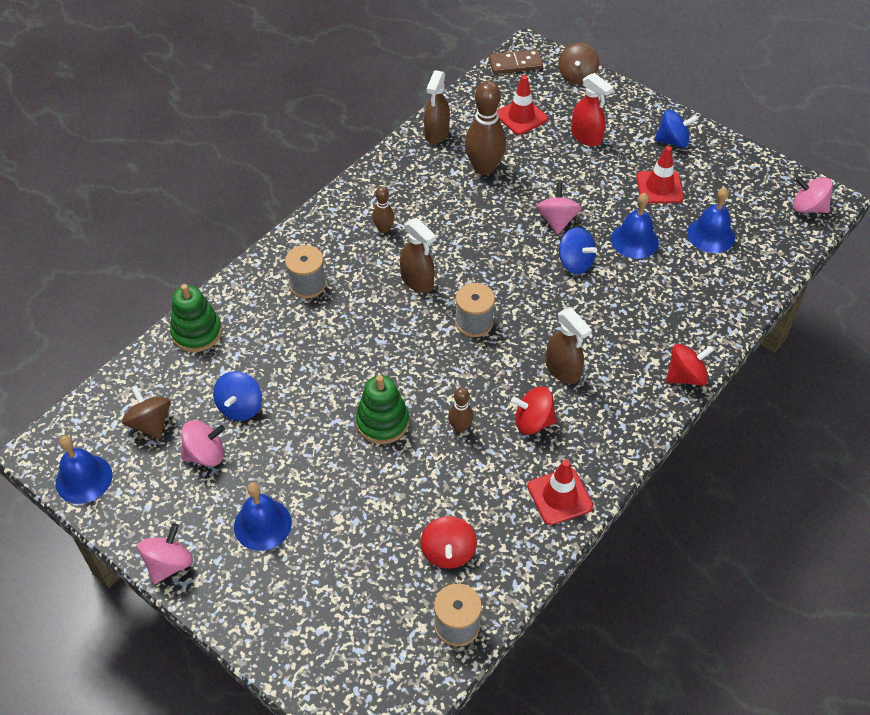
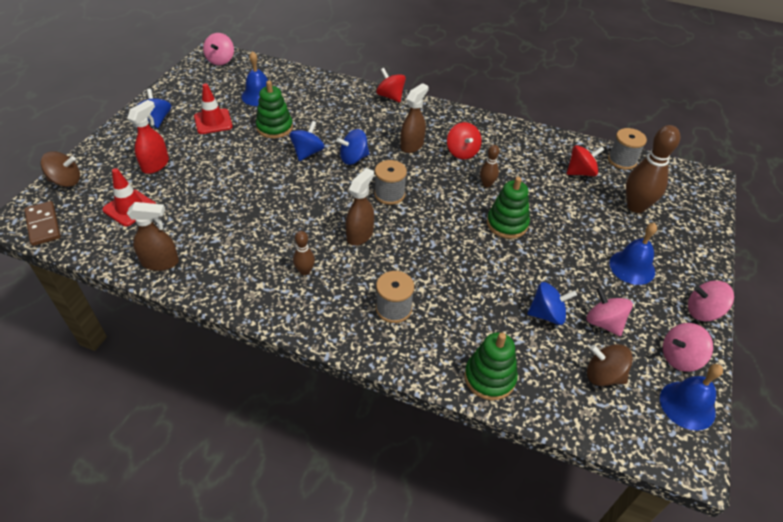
camera: 110 degrees left, 5 degrees down
brown spinning top [122,385,171,439] -> brown spinning top turned 75 degrees clockwise [587,344,633,386]
brown bowling pin [465,81,507,175] -> brown bowling pin moved to [626,125,680,213]
red traffic cone [528,459,593,525] -> none
pink spinning top [536,183,581,234] -> pink spinning top moved to [663,323,713,372]
blue bell [611,193,659,259] -> green stacking toy [256,81,293,139]
none -> blue spinning top [336,129,370,165]

